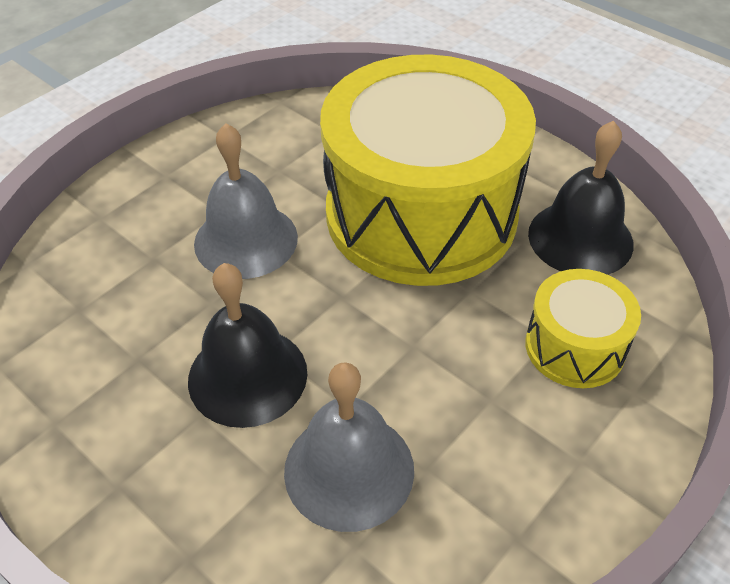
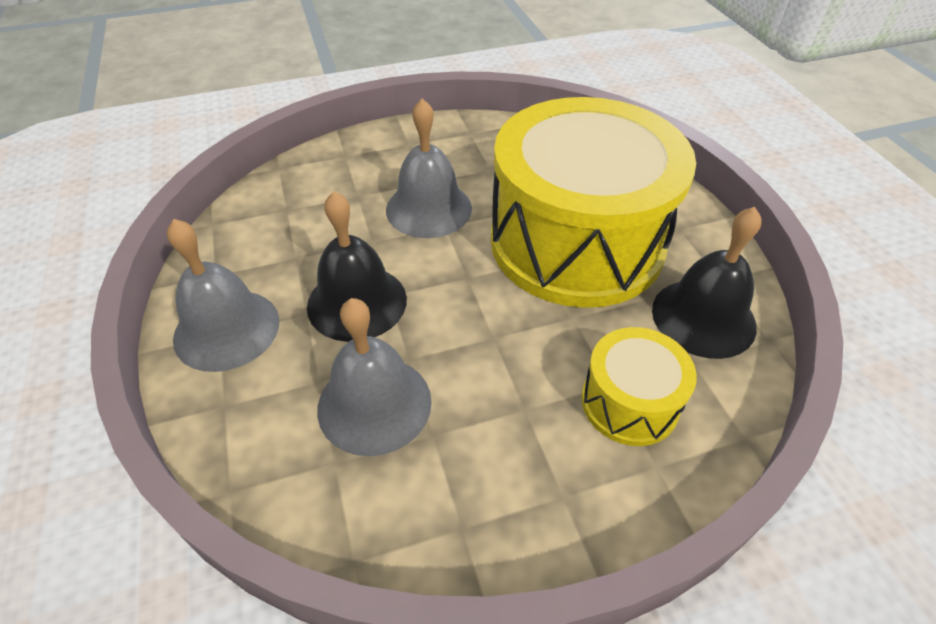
camera: 30 degrees right, 0 degrees up
none -> grey bell [167,219,279,372]

